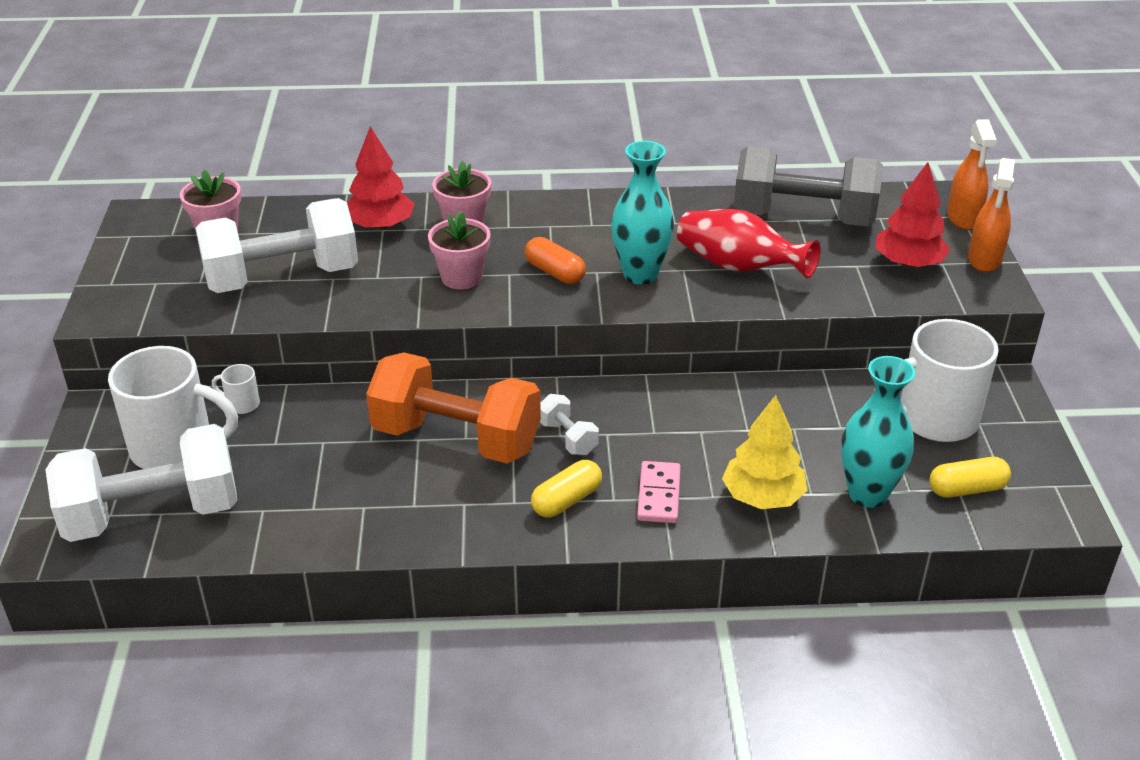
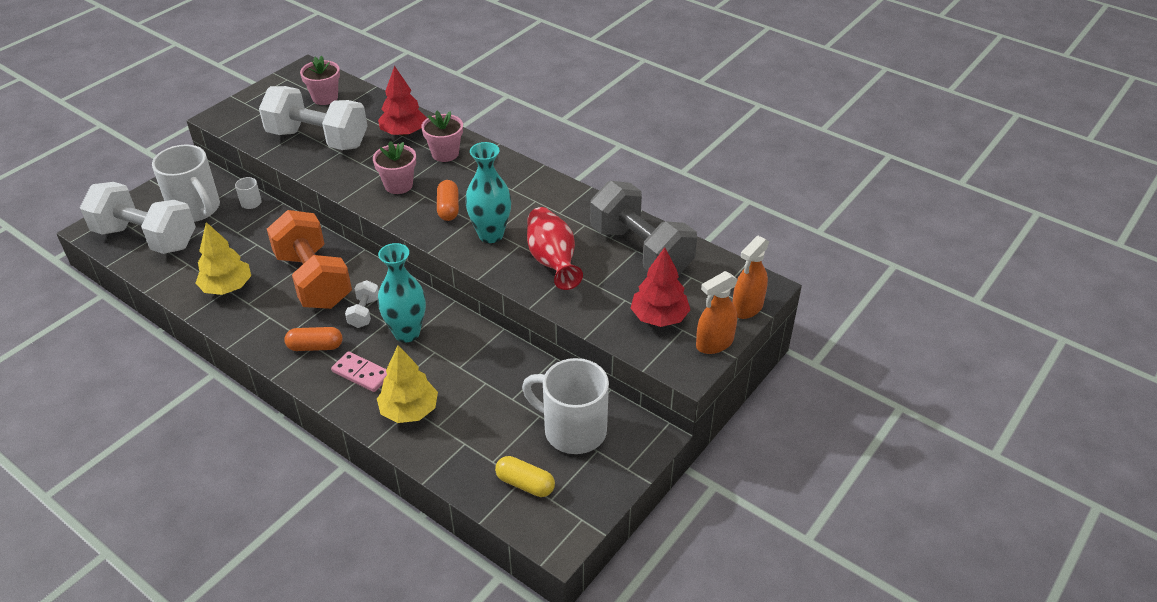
camera: 40 degrees right, 5 degrees up
yellow capsule [531,460,602,518] -> orange capsule [284,327,343,351]
pink domino [637,461,681,523] -> pink domino turned 75 degrees clockwise [331,351,387,392]
turquoise vase [841,356,915,508] -> turquoise vase moved to [378,243,426,343]
none -> yellow tree [196,222,251,295]

